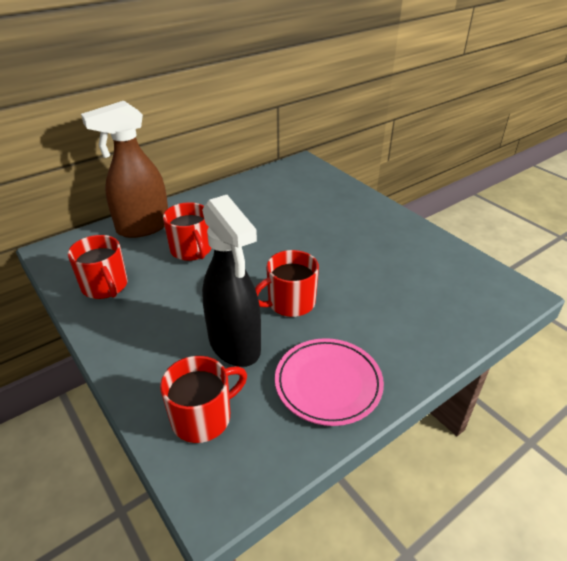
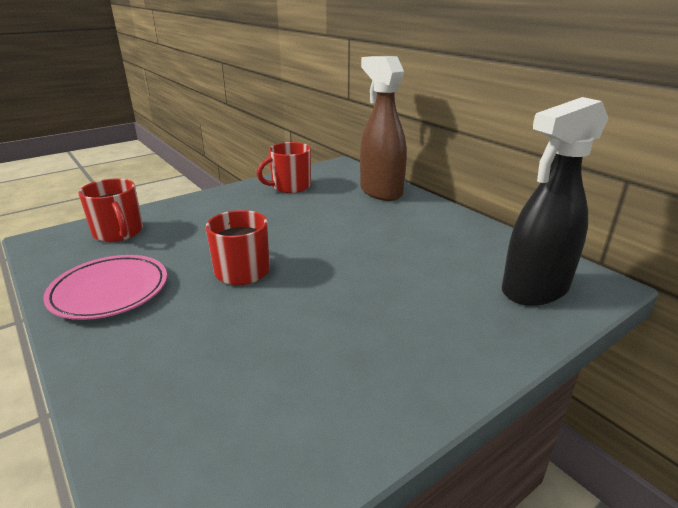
camera: 90 degrees right, 10 degrees down
red mug [163,202,211,261] -> none
black spray bottle [202,195,261,367] -> black spray bottle moved to [502,97,609,306]

